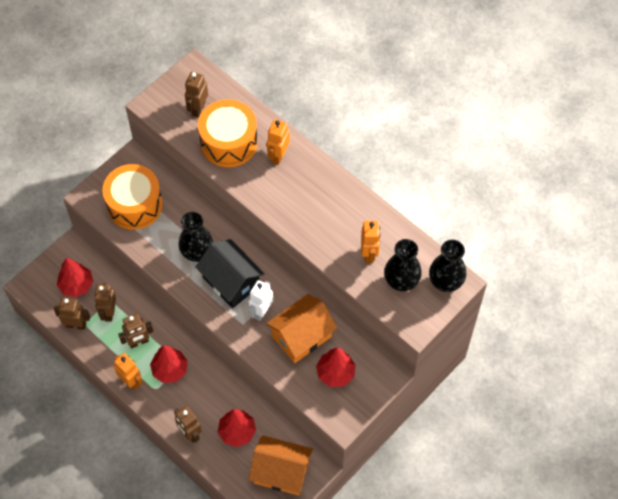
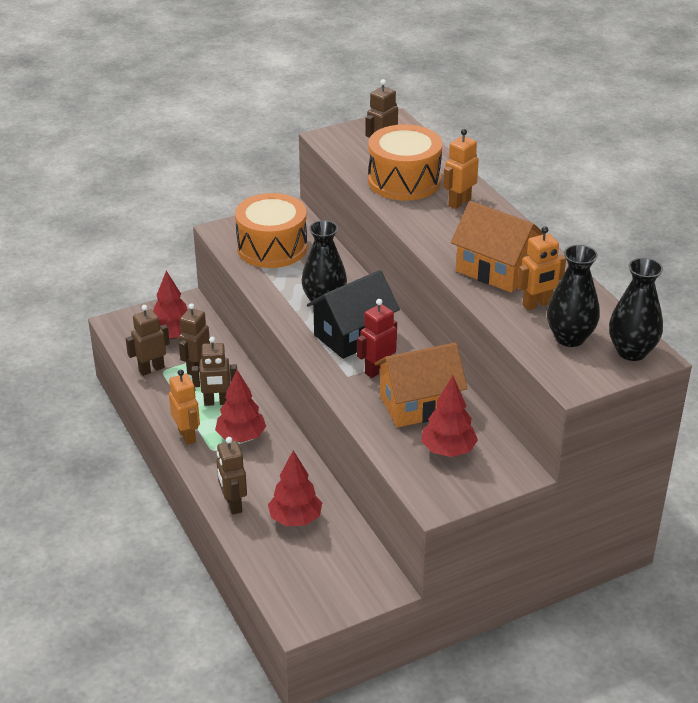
camera: 20 degrees right, 25 degrees down
brown robot [54,297,90,330] -> brown robot turned 60 degrees counterclockwise [126,305,170,376]
black house [195,239,265,308] -> black house turned 75 degrees clockwise [307,270,400,359]
white robot [248,280,273,321] -> red robot [357,299,397,378]
orange house [249,435,313,495] -> orange house moved to [451,201,543,293]
orange robot [361,221,380,263] -> orange robot turned 45 degrees clockwise [517,226,566,310]

